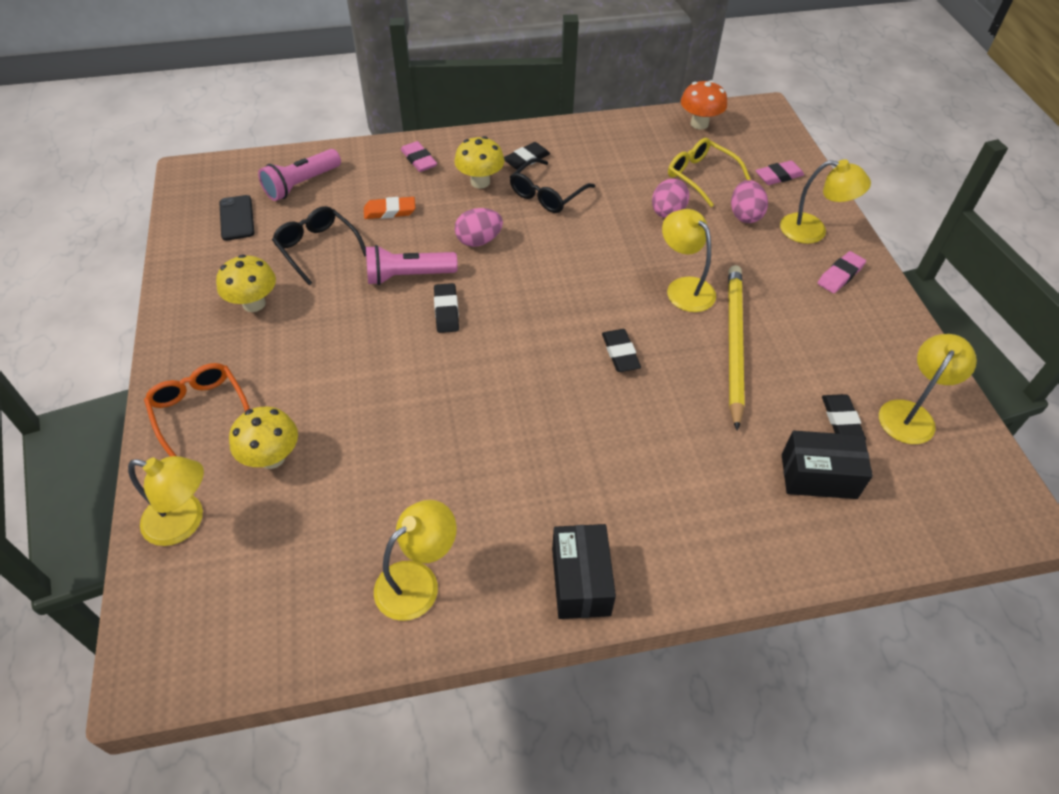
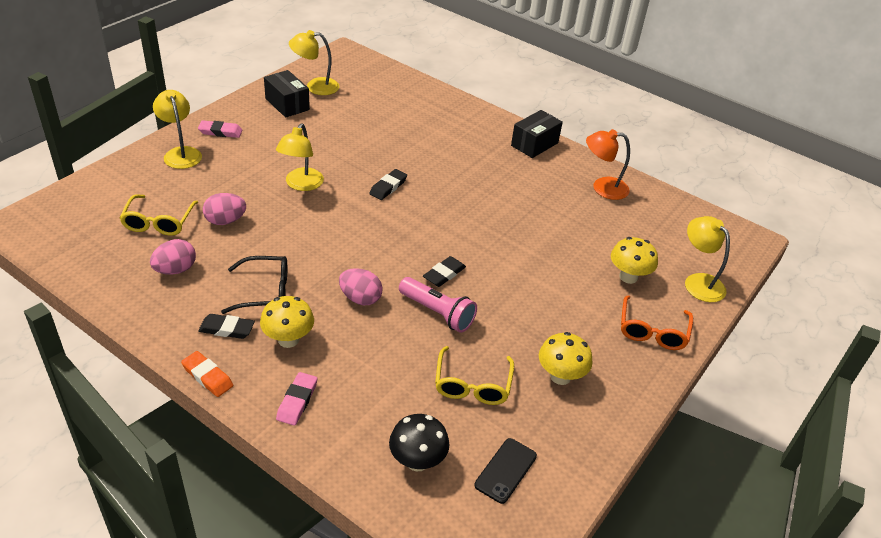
camera: 135 degrees left, 10 degrees down
pink flashlight [258,149,341,201] -> black mushroom [389,414,450,471]
black glasses [272,206,366,285] -> yellow glasses [435,346,514,405]
orange eraser [364,197,415,219] -> orange eraser moved to [181,351,234,397]
yellow lamp [374,500,456,621] -> orange lamp [586,129,630,200]
orange mushroom [681,80,727,130] -> none
yellow pencil [728,265,745,431] -> none
pink egg [731,180,768,223] -> pink egg moved to [150,239,196,275]
pink eraser [755,160,804,185] -> none
black box [782,431,873,499] -> black box moved to [264,70,310,118]
black eraser [822,394,866,440] -> none

